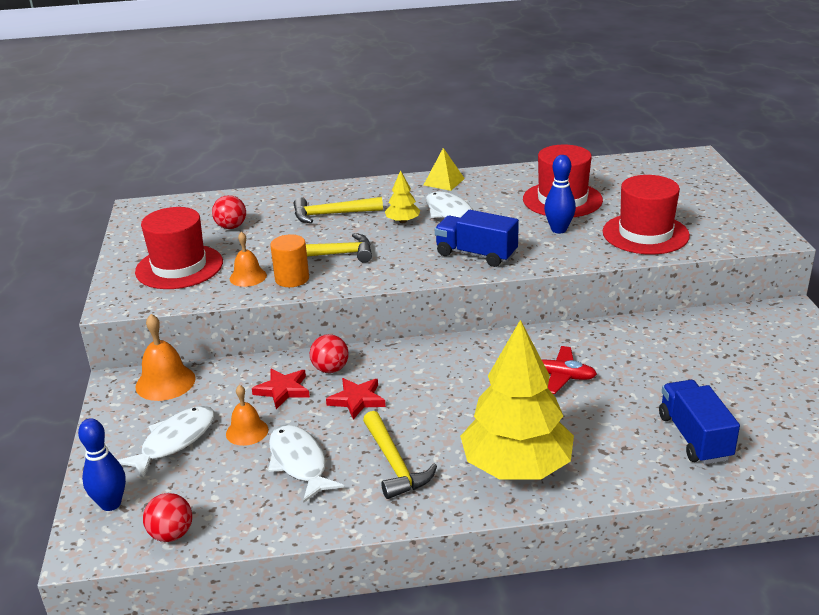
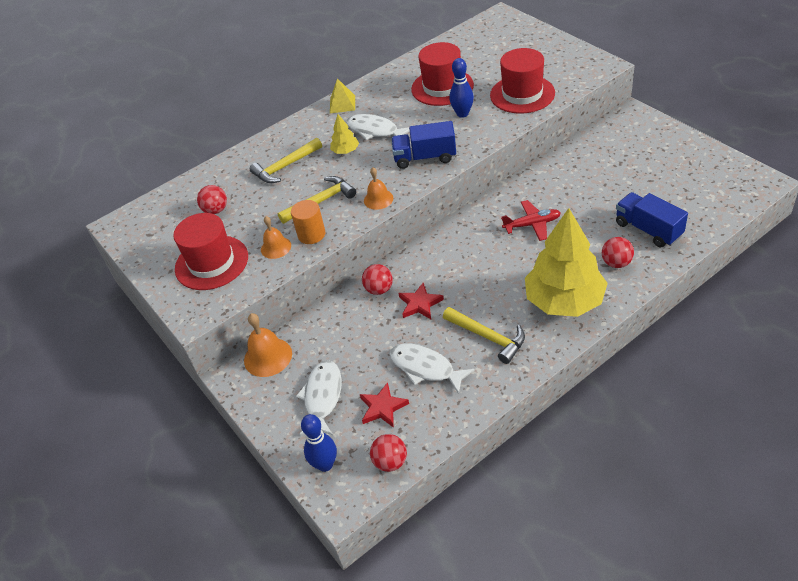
camera: 25 degrees left, 15 degrees up
orange bell [226,385,268,446] -> orange bell moved to [364,167,393,210]
red star [252,368,310,409] -> red star moved to [360,382,409,428]
none -> red ball [602,237,634,268]

